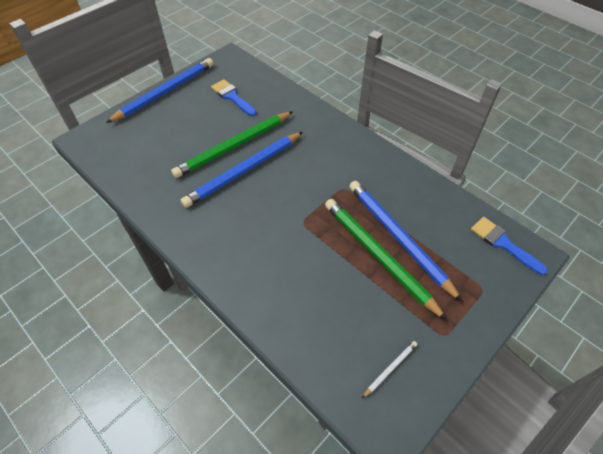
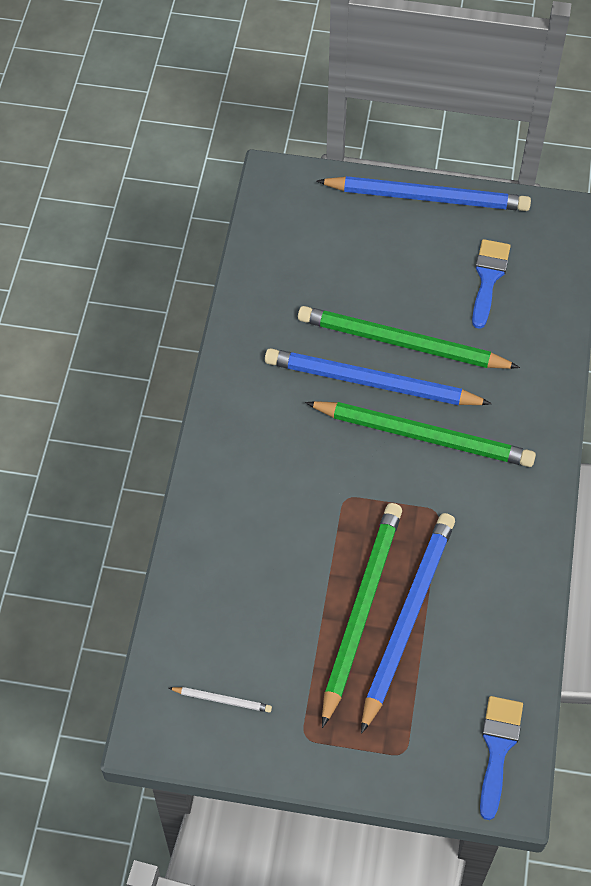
camera: 55 degrees right, 5 degrees up
none -> green pencil [305,401,536,467]

